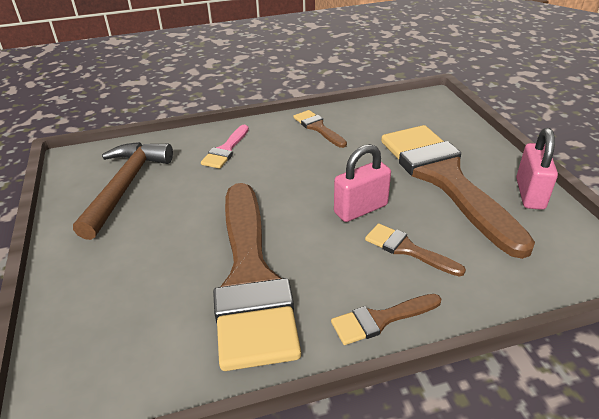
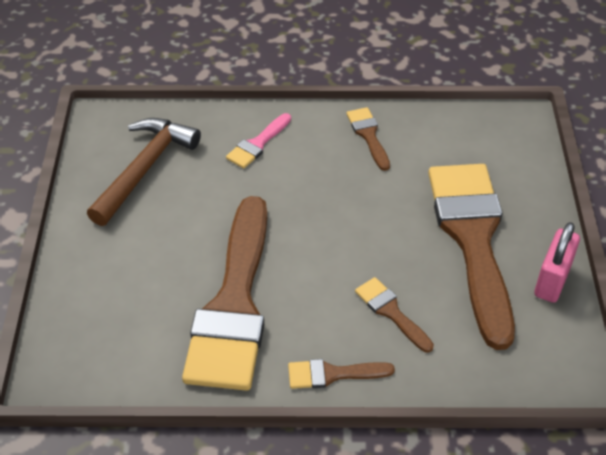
camera: 15 degrees right, 10 degrees up
pink padlock [334,144,391,222] -> none

